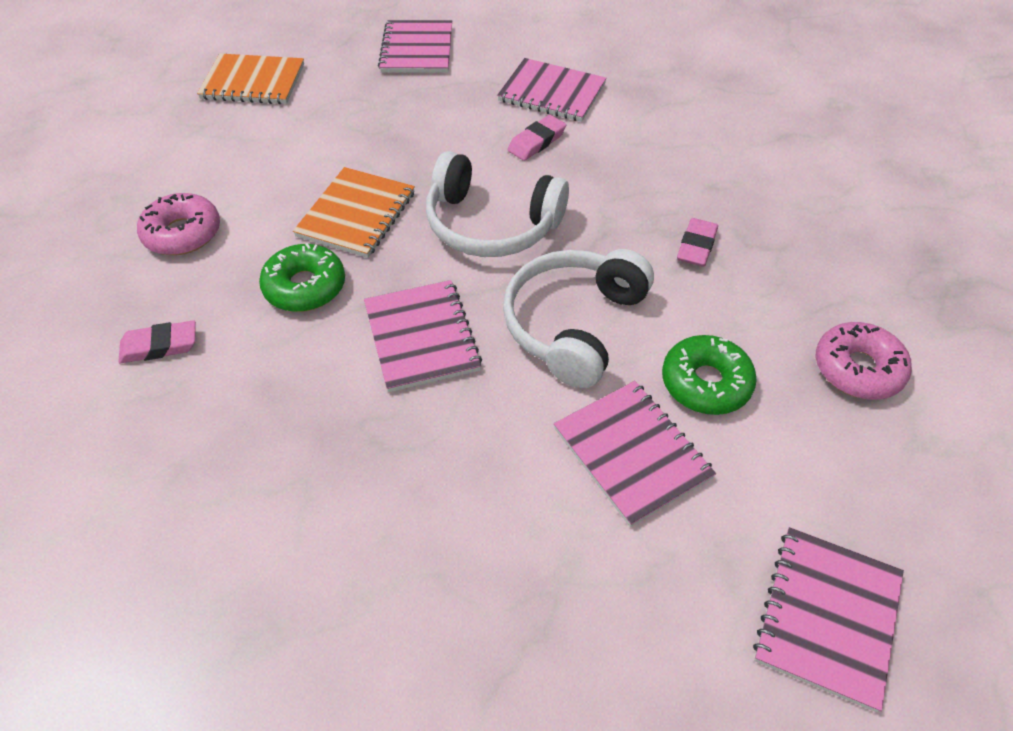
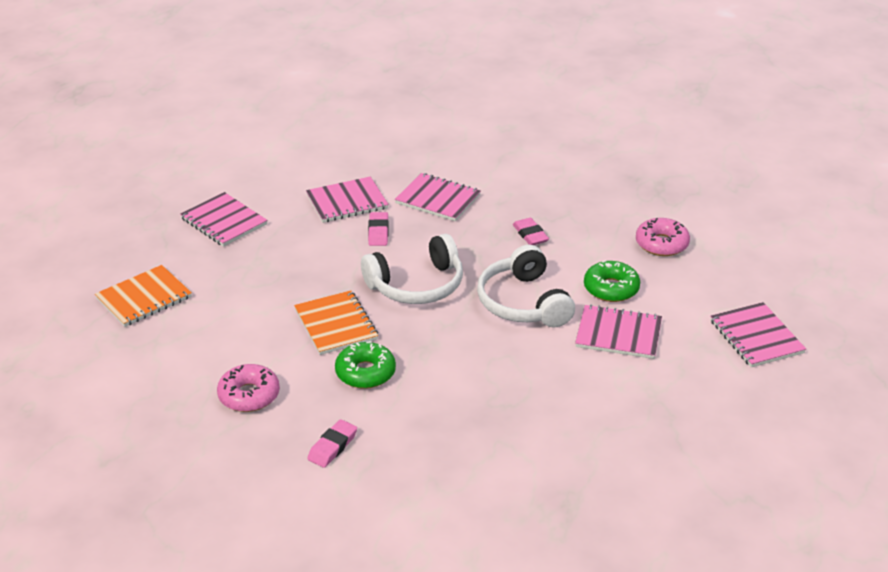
camera: 45 degrees left, 15 degrees down
pink notebook [364,280,482,392] -> pink notebook moved to [395,173,481,221]

